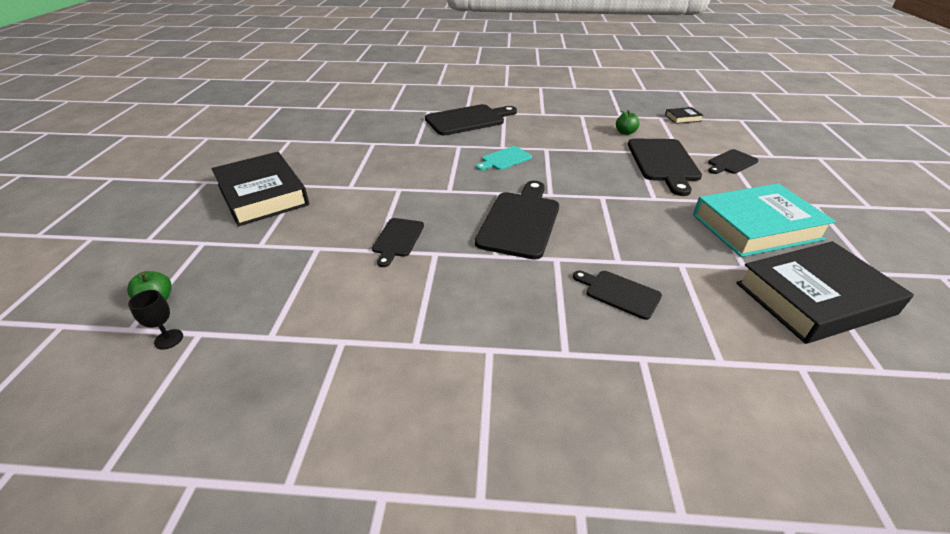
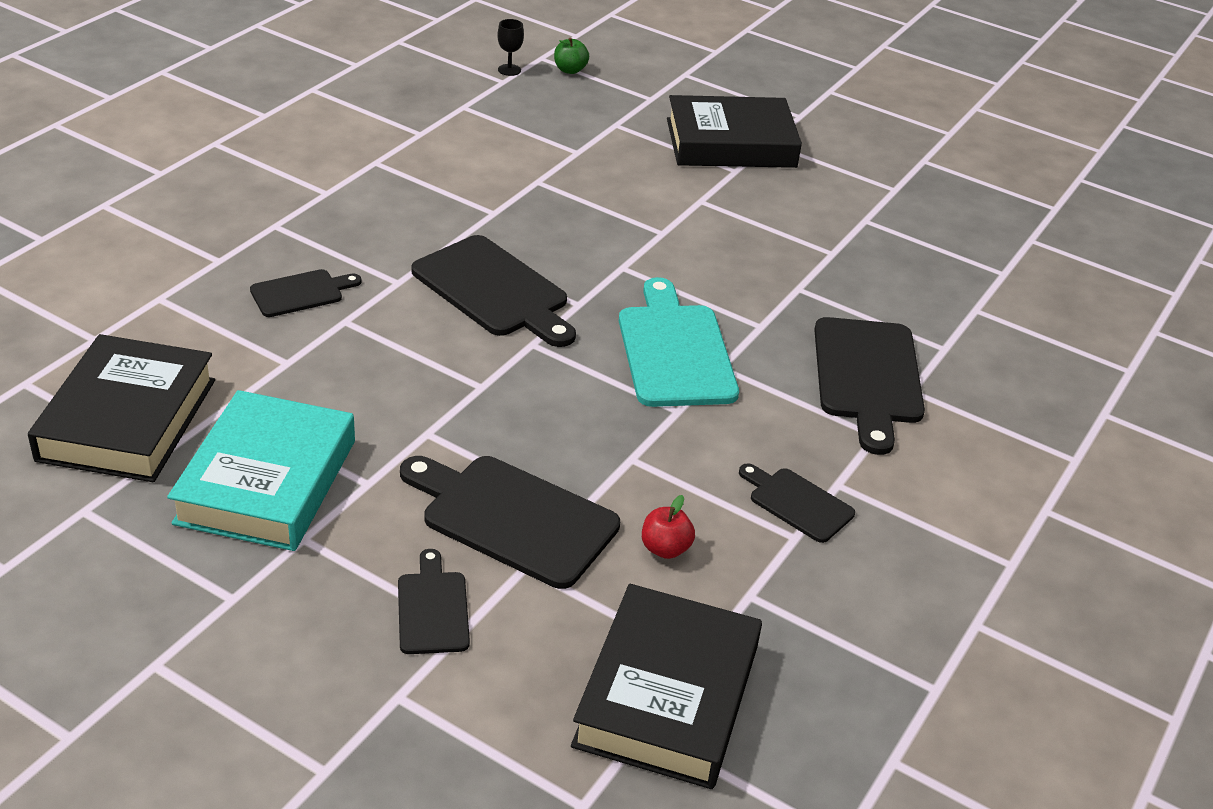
camera: 115 degrees right, 0 degrees up
black cutting board [372,218,424,267] -> black cutting board moved to [739,463,855,543]
turquoise cutting board [476,146,532,170] -> turquoise cutting board [619,277,739,407], size x1.81
green apple [616,110,639,135] -> red apple [642,495,695,559]
black book [665,107,703,124] -> black book [571,584,762,789], size x2.40

